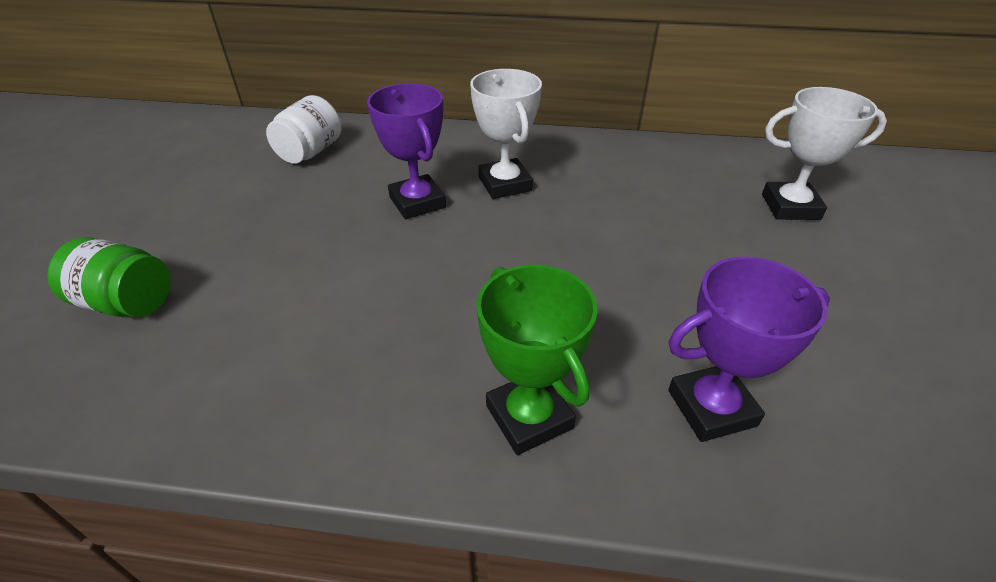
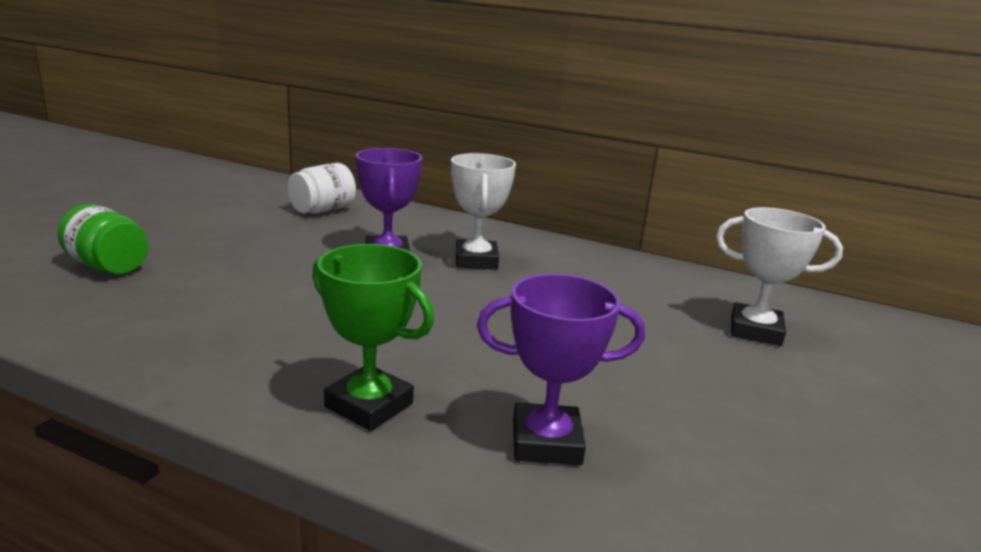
camera: 15 degrees right, 20 degrees down
green trophy [477,265,598,455] -> green trophy turned 45 degrees counterclockwise [312,244,434,431]

